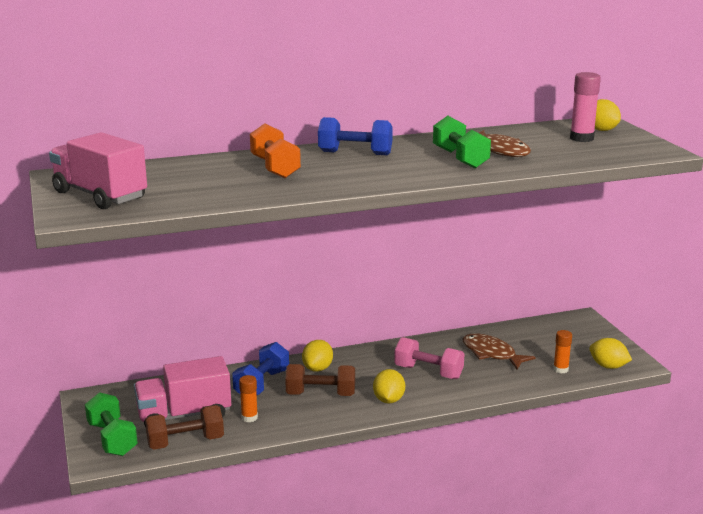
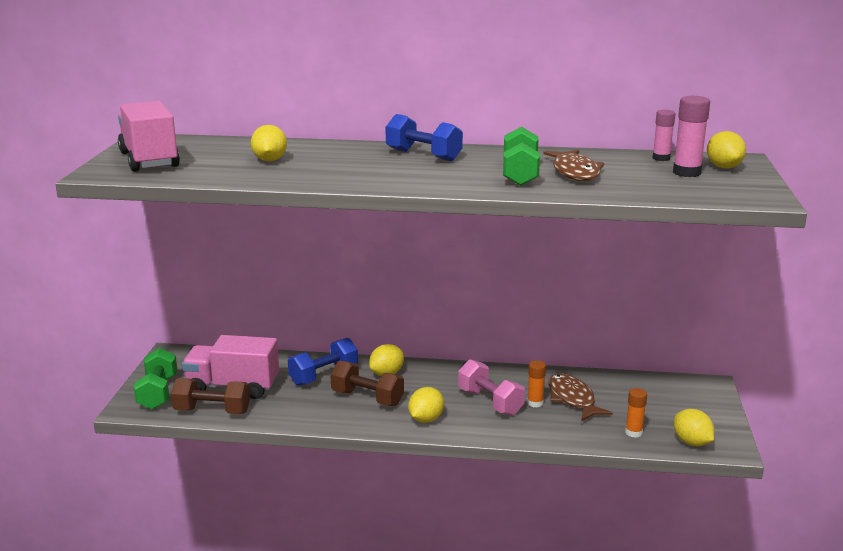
camera: 25 degrees right, 0 degrees up
orange glue stick [239,375,258,422] -> orange glue stick moved to [527,360,546,407]
orange dumbbell [250,124,301,178] -> none
none -> yellow lemon [251,125,287,161]
none -> pink glue stick [652,110,675,161]

